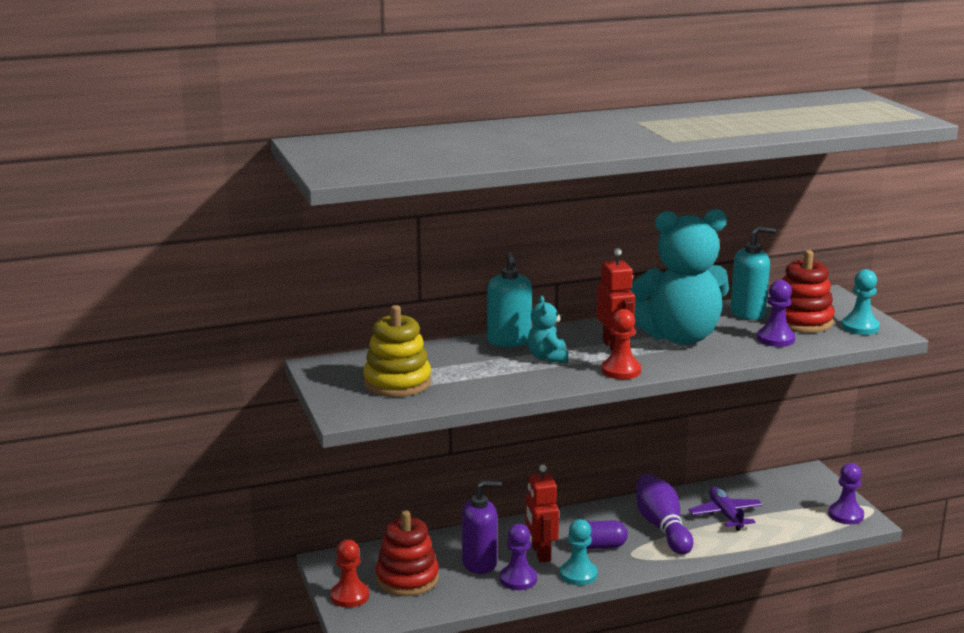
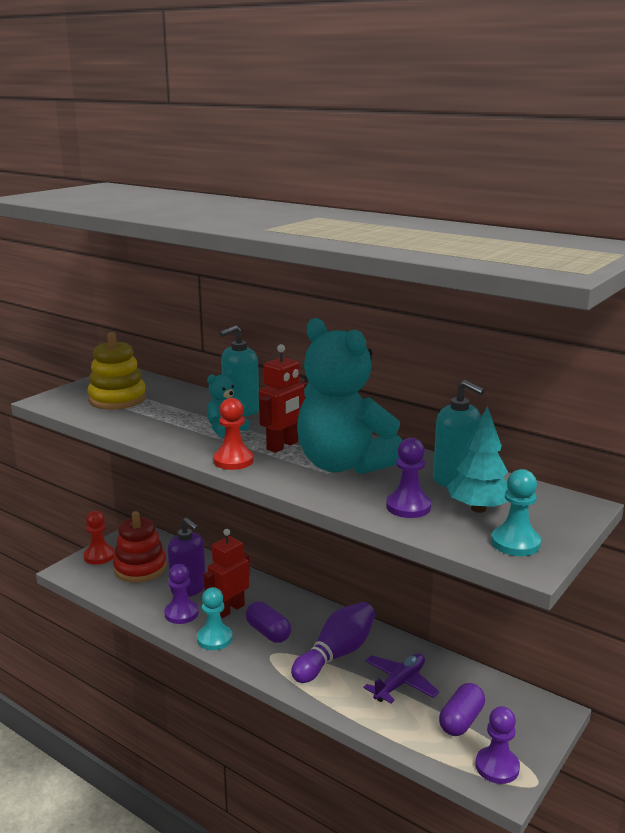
camera: 55 degrees right, 0 degrees up
red stacking toy [782,250,835,333] -> turquoise tree [447,406,508,513]
none -> purple capsule [439,683,485,736]

